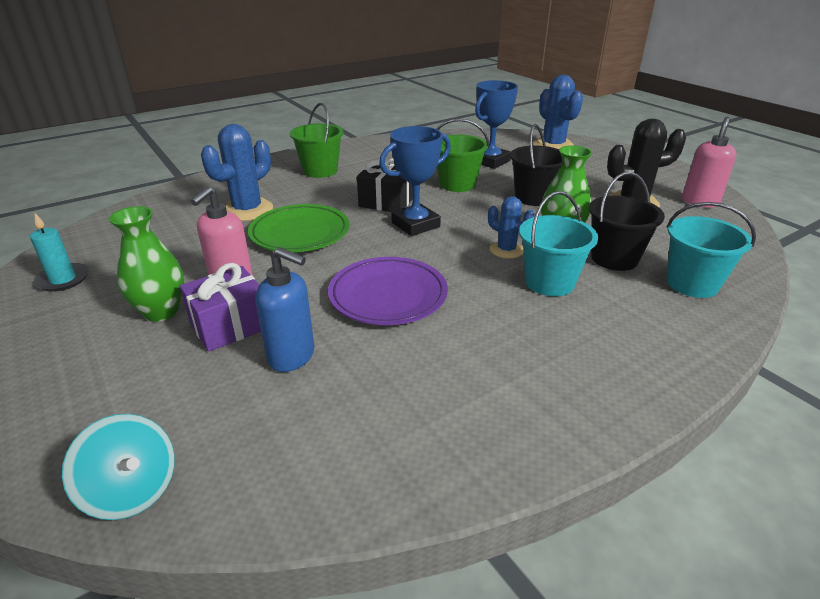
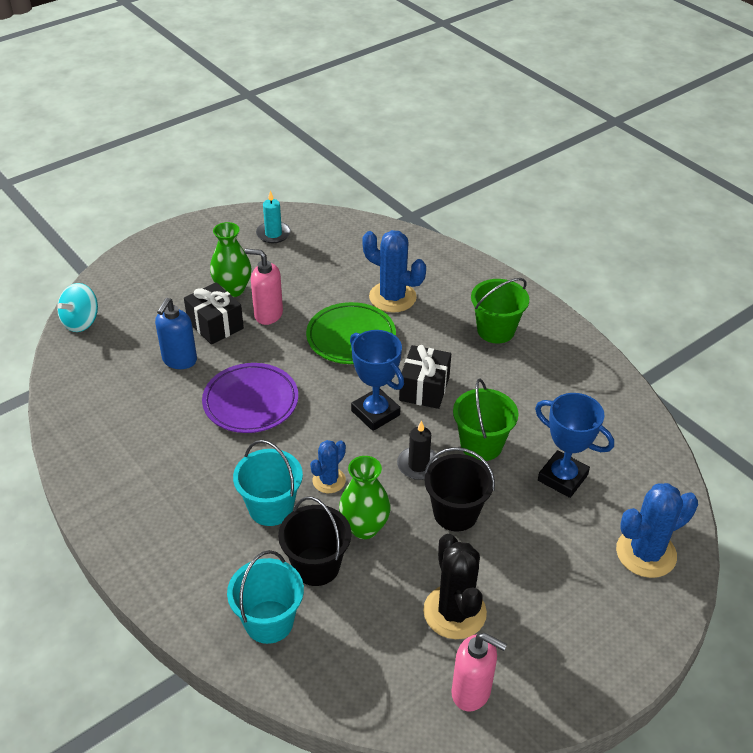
camera: 85 degrees right, 10 degrees up
purple gift [179,263,261,352] -> black gift [184,282,244,345]
none -> black candle [397,420,439,480]

